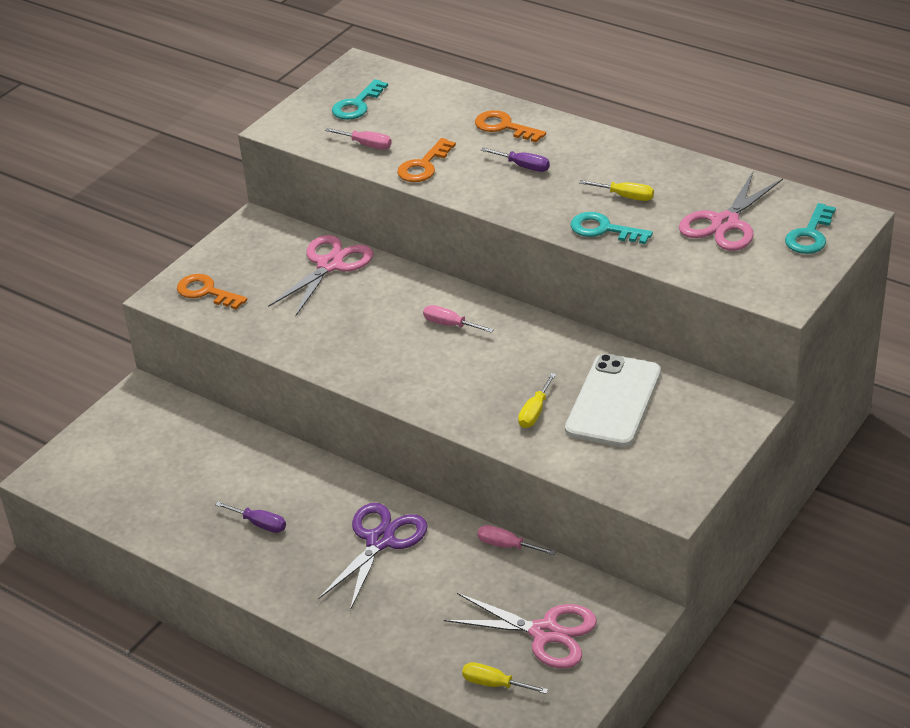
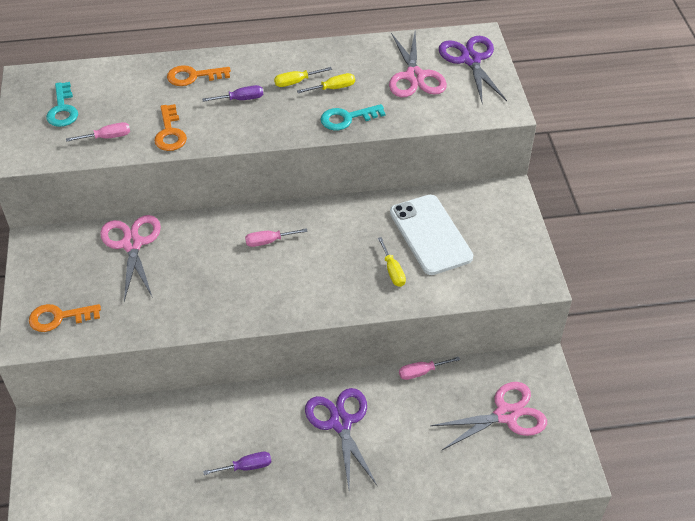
camera: 45 degrees left, 10 degrees up
yellow screwdriver [462,662,548,694] -> yellow screwdriver moved to [274,67,332,87]
turquoise key [785,203,836,254] -> purple scissors [439,36,507,102]

